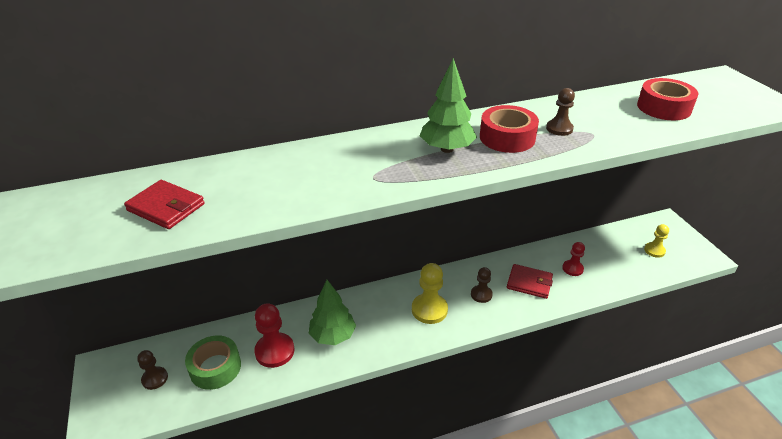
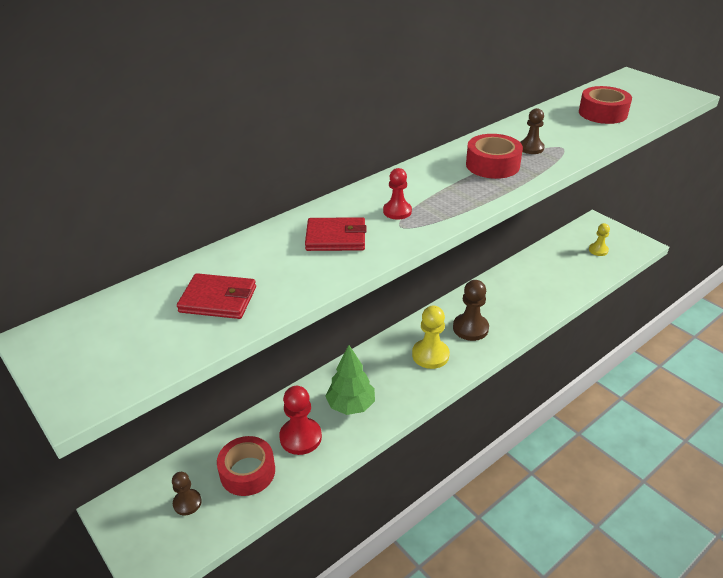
camera: 20 degrees left, 0 degrees up
green tape [185,335,241,390] -> red tape [217,436,275,496]
green tree [420,58,477,153] -> none
brown pawn [471,267,493,303] -> brown pawn [453,280,489,341], size x1.65
red wallet [507,264,553,299] -> red wallet moved to [305,217,367,251]
red pawn [562,242,585,276] -> red pawn moved to [383,168,412,220]

